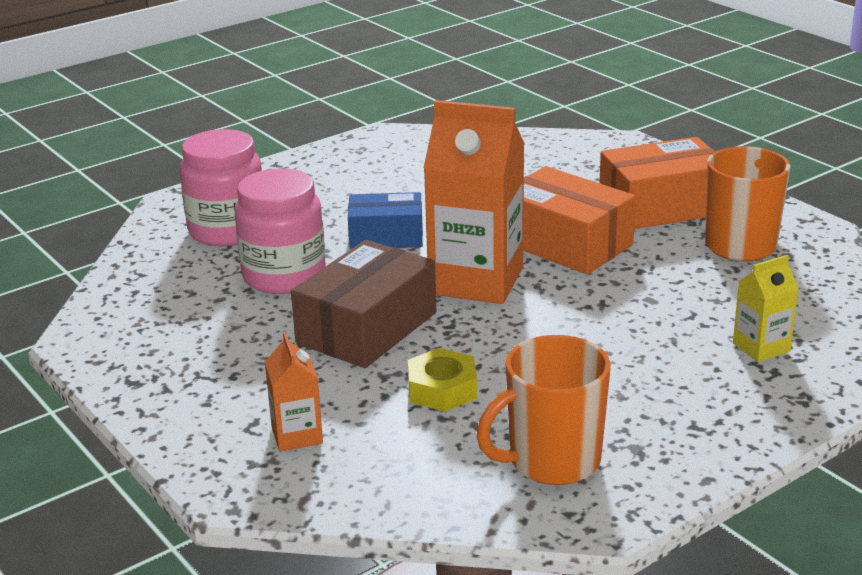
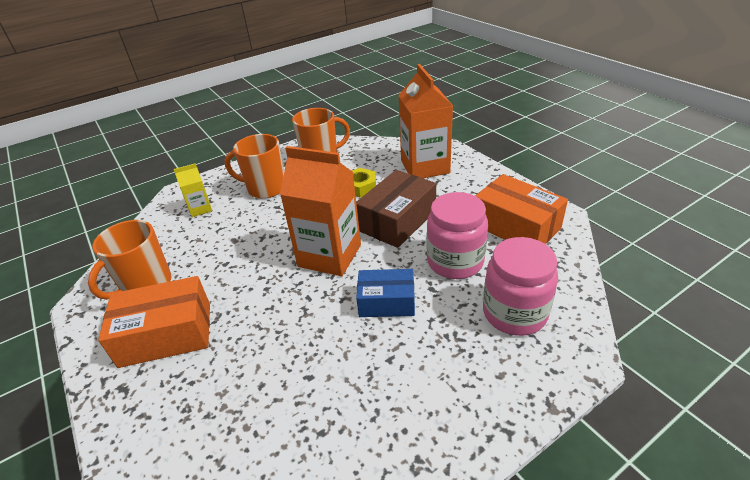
camera: 175 degrees left, 10 degrees up
orange carton [265,332,323,452] -> orange carton [398,64,453,178], size x2.08
orange box [523,166,636,275] -> orange box moved to [475,174,568,244]
none -> orange mug [224,134,284,199]

